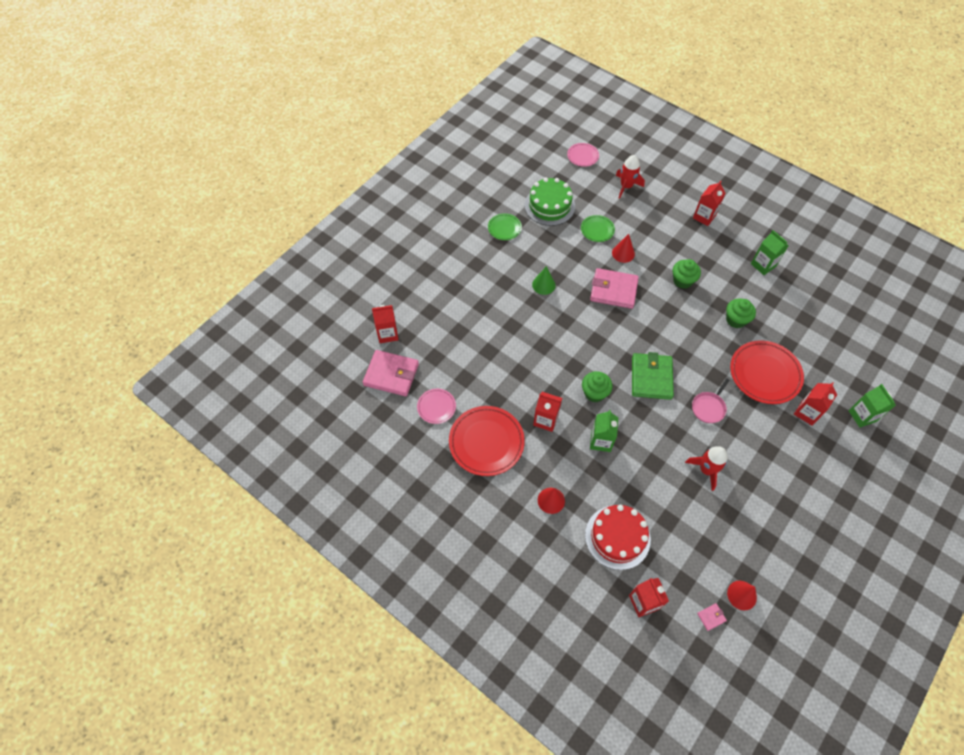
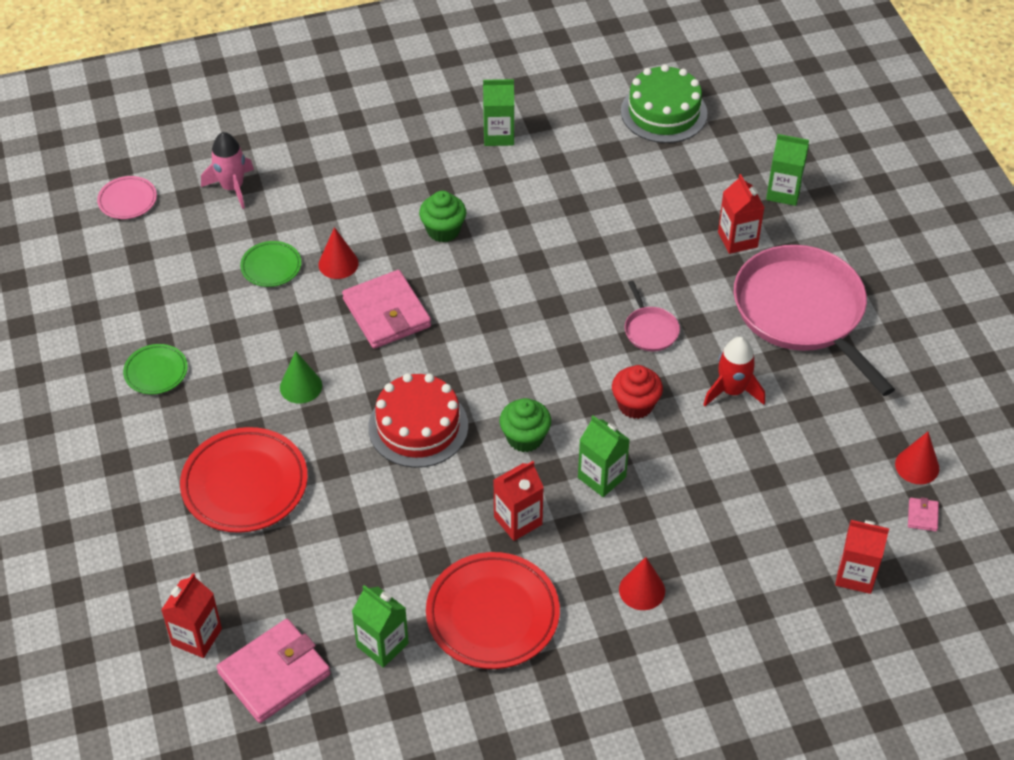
camera: 55 degrees left, 10 degrees down
pink plate [417,389,456,424] -> green carton [352,585,408,668]
green cake [525,178,575,226] -> green cake moved to [621,64,707,143]
red cake [585,505,651,570] -> red cake moved to [368,373,468,468]
pink wallet [590,268,639,309] -> pink wallet turned 75 degrees counterclockwise [342,270,431,349]
red rocket [616,155,645,199] -> pink rocket [201,132,254,209]
green wallet [632,352,674,400] -> none
red carton [693,181,726,226] -> none
green cupcake [726,299,756,328] -> none
red plate [730,340,804,404] -> red plate moved to [180,427,308,533]
none -> red cupcake [612,365,663,419]
none -> pink pan [734,245,895,396]

